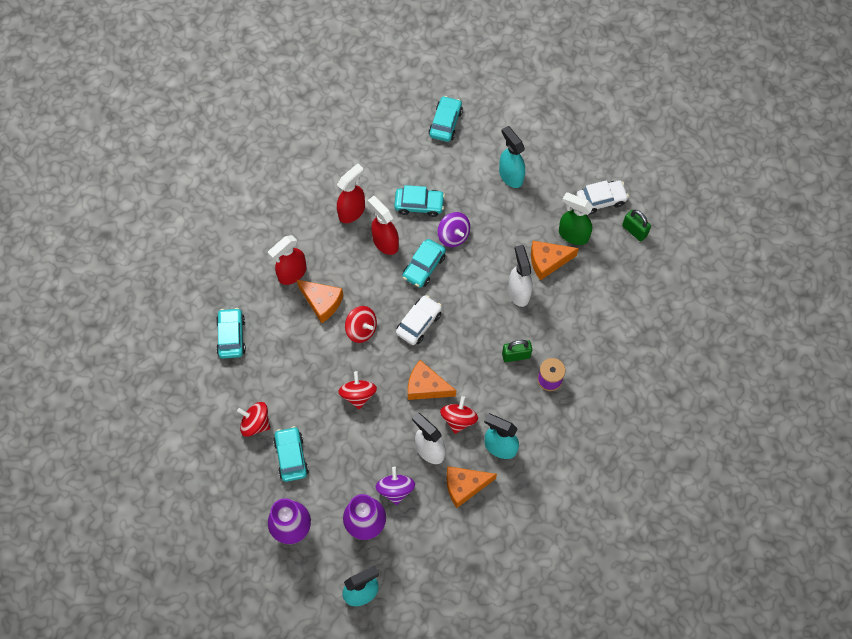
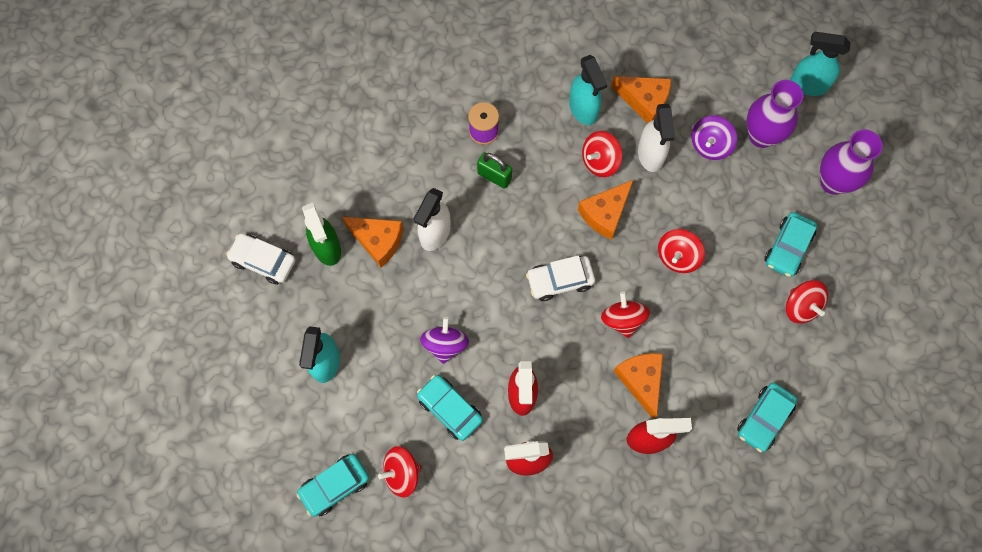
camera: 140 degrees left, 5 degrees up
turquoise car [403,239,446,288] -> none
orange cheese [408,360,456,400] -> orange cheese turned 75 degrees clockwise [578,180,633,240]
green padlock [622,210,651,242] -> none
none -> red spinning top [378,446,422,498]

